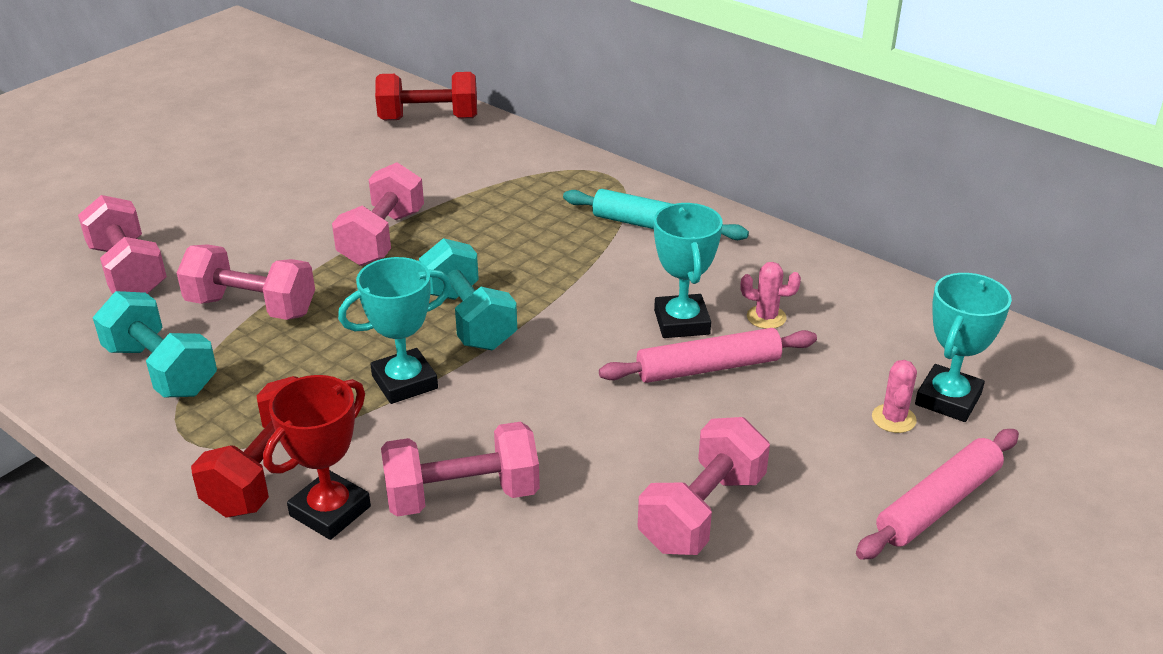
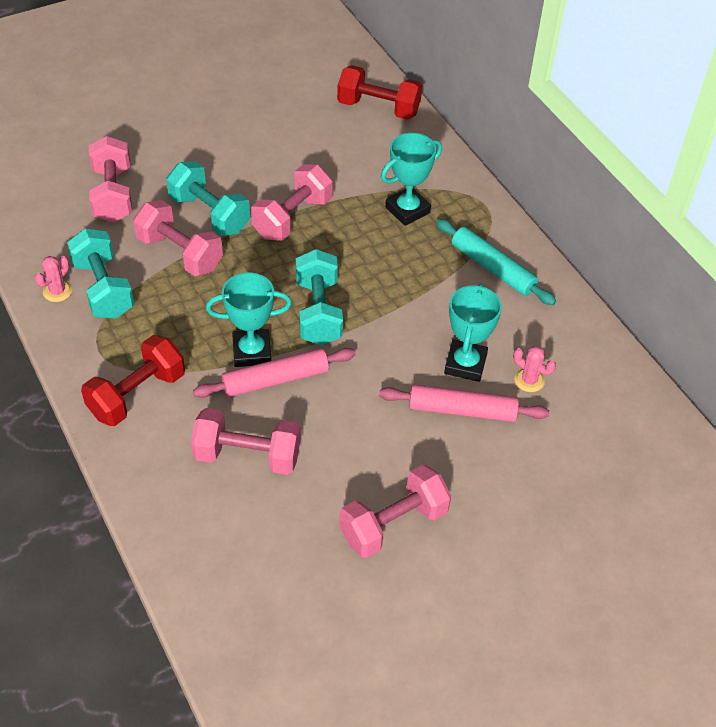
camera: 20 degrees right, 15 degrees up
red trophy [263,375,371,540] -> none
pink rolling pin [856,429,1019,560] -> pink rolling pin moved to [193,348,356,398]
pink cactus [872,360,917,433] -> pink cactus moved to [35,256,72,302]
turquoise trophy [915,273,1012,422] -> turquoise trophy moved to [381,133,442,226]
none -> turquoise dumbbell [166,161,250,236]

